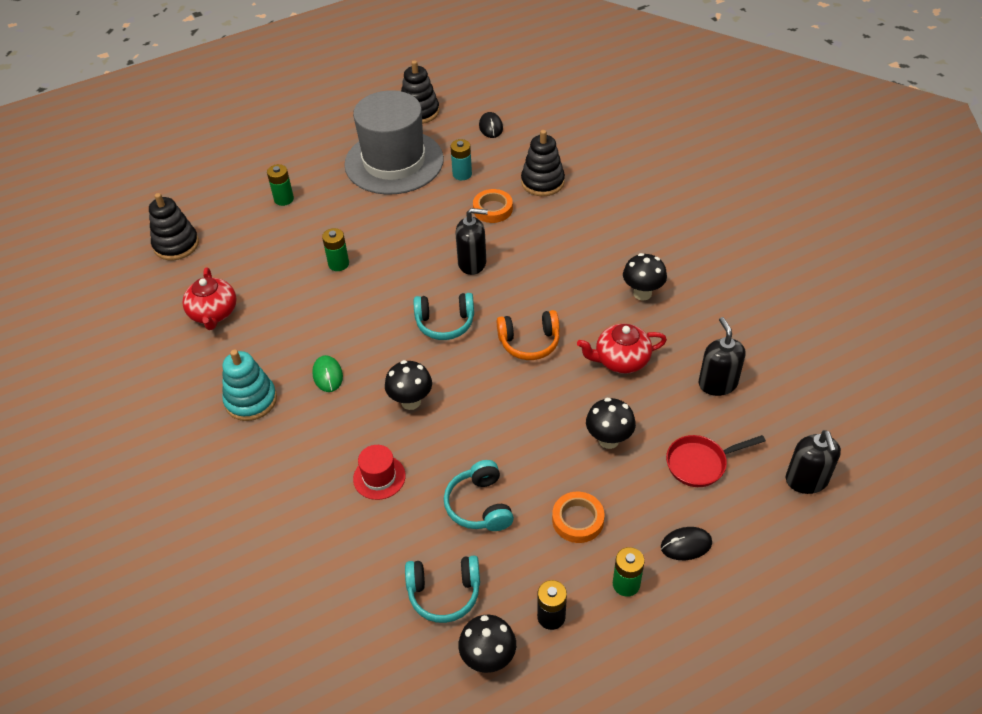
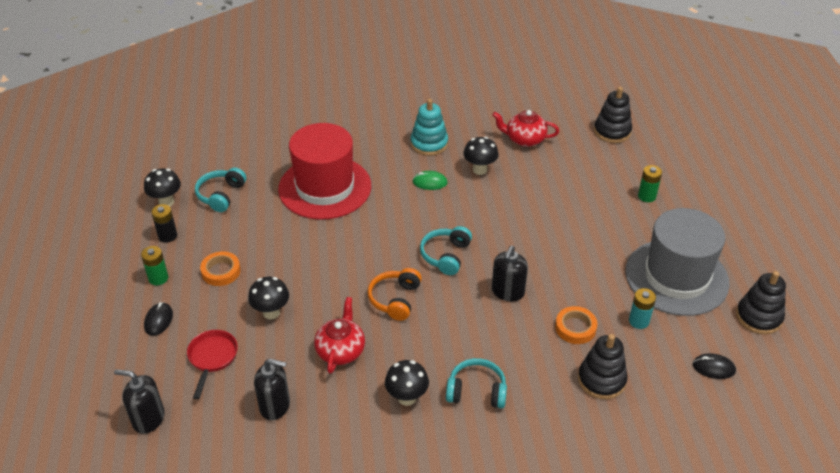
camera: 110 degrees right, 5 degrees down
green battery [322,228,349,271] -> none
red hat [353,445,406,500] -> red hat [278,123,371,220], size x2.49
black mushroom [385,360,432,410] -> black mushroom moved to [463,137,499,175]
turquoise headphones [444,460,514,531] -> turquoise headphones moved to [446,358,507,408]

